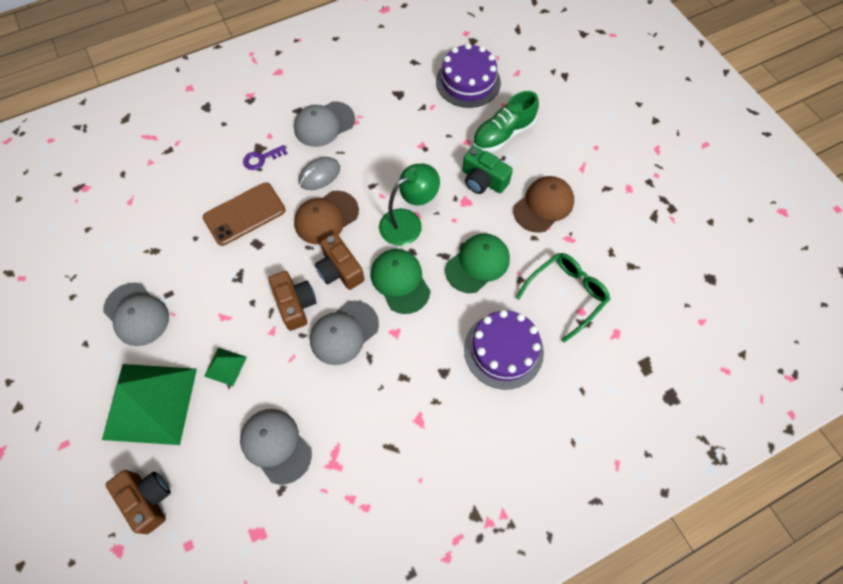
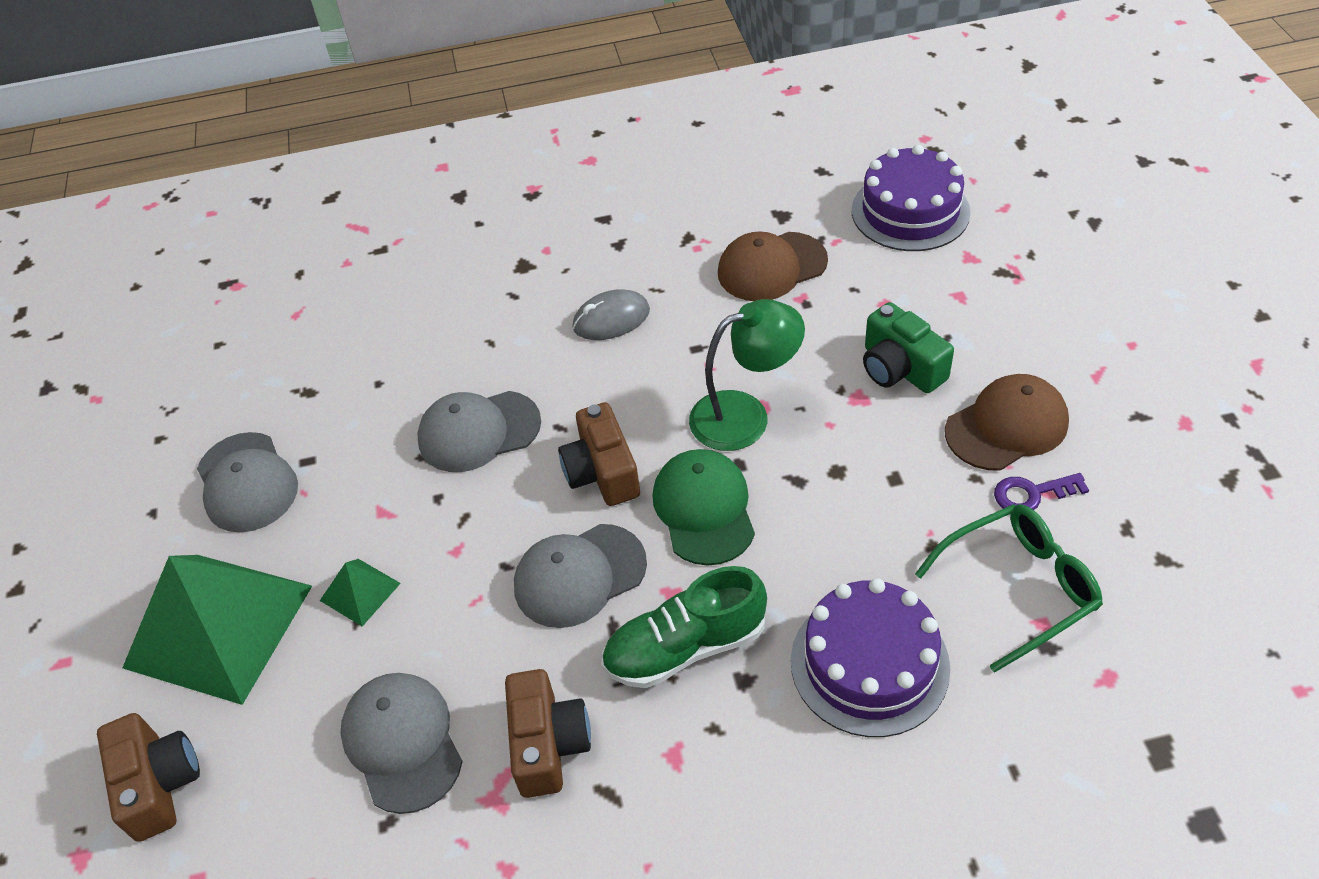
camera: 20 degrees right, 15 degrees down
brown phone [203,183,286,246] -> none
purple key [243,145,288,170] -> purple key moved to [994,473,1089,510]
brown camera [268,271,317,331] -> brown camera moved to [505,669,591,798]
grey cap [294,101,355,147] -> grey cap moved to [417,391,541,472]
brown cap [294,191,359,244] -> brown cap moved to [718,232,828,301]
green cap [445,233,510,293] -> none
green shoe [472,91,539,152] -> green shoe moved to [601,566,767,688]

